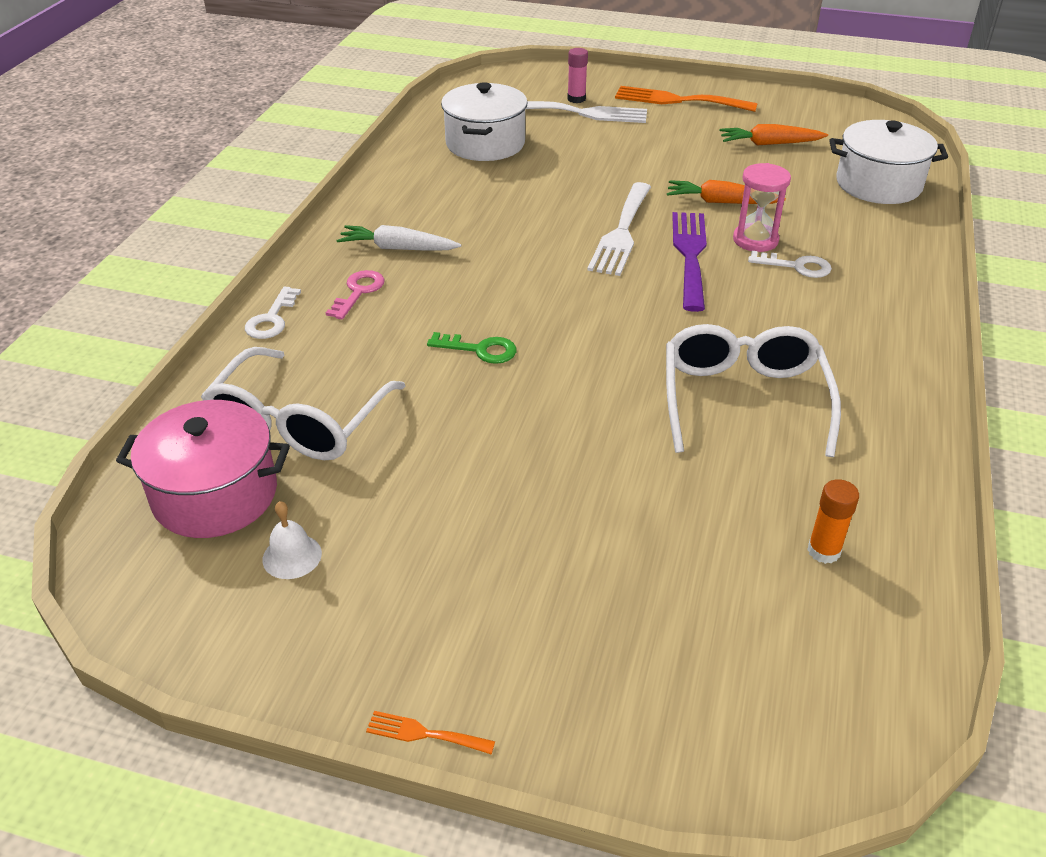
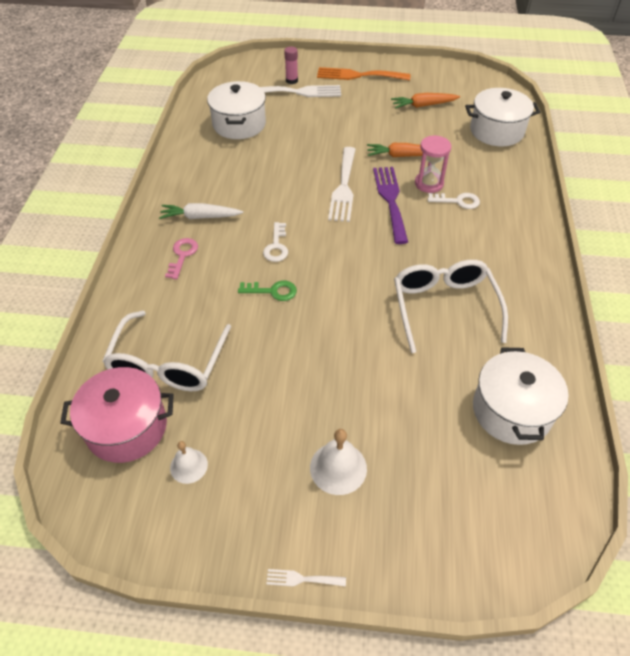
camera: 10 degrees left, 10 degrees up
white key [245,286,301,339] -> white key moved to [263,222,288,262]
orange fork [366,711,495,754] -> white fork [266,569,346,587]
orange glue stick [807,479,859,564] -> white pot [473,347,569,445]
none -> white bell [310,429,367,495]

